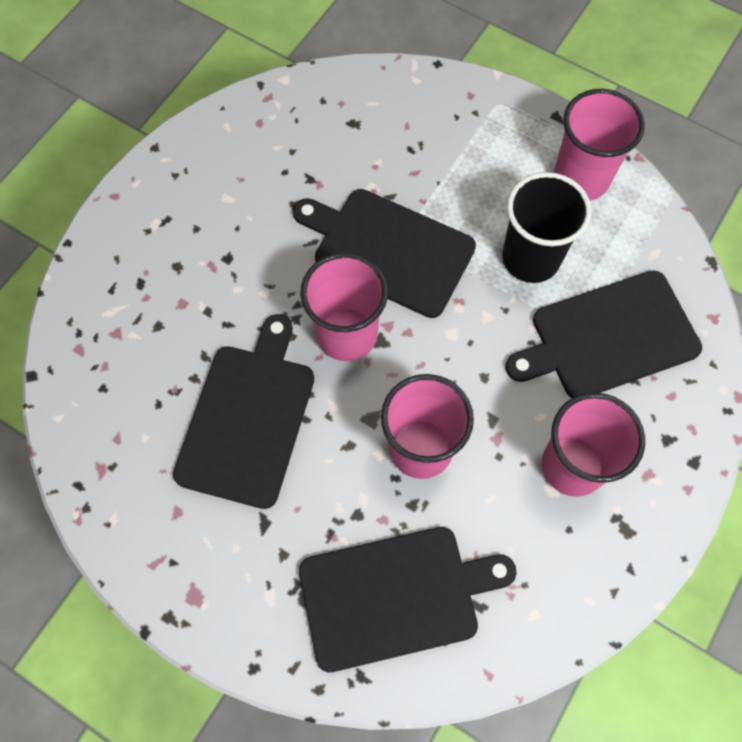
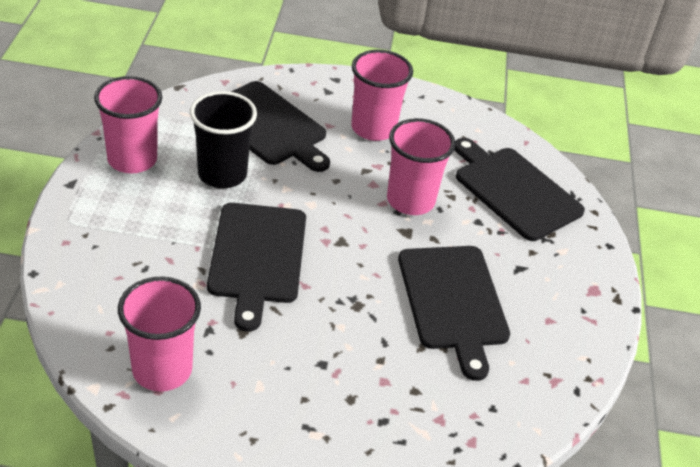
camera: 120 degrees left, 25 degrees down
black cutting board [173,314,314,509] -> black cutting board turned 90 degrees counterclockwise [398,246,510,381]
pink cup [300,253,388,361] -> pink cup moved to [118,276,201,392]

